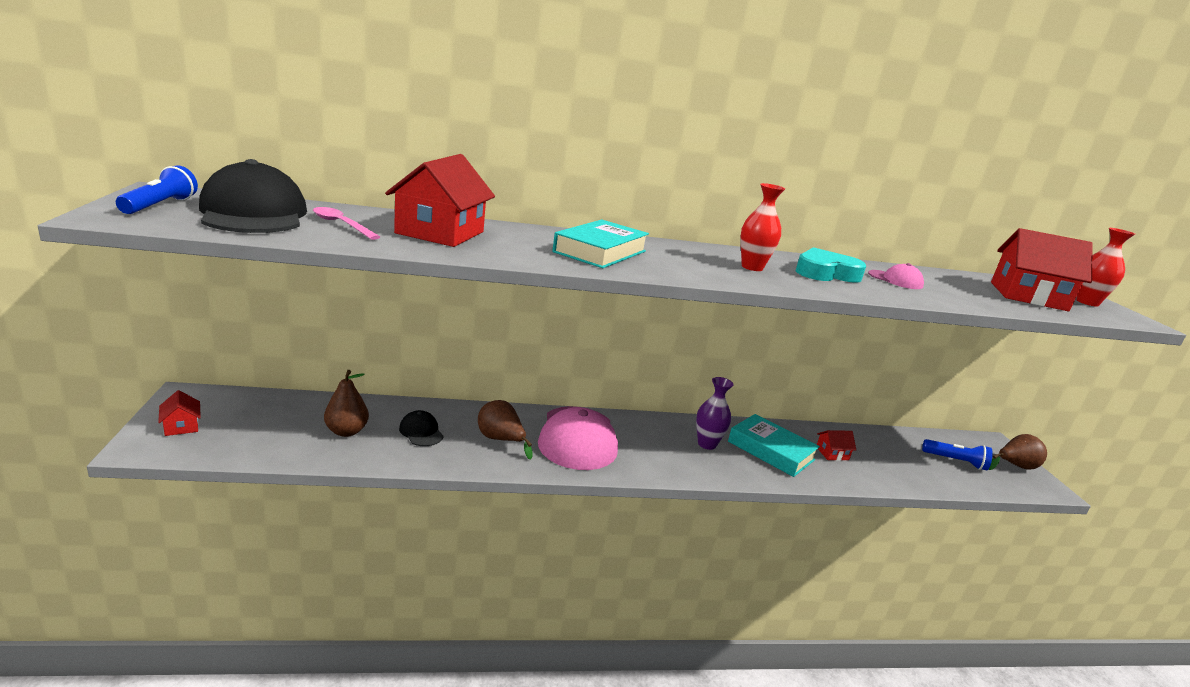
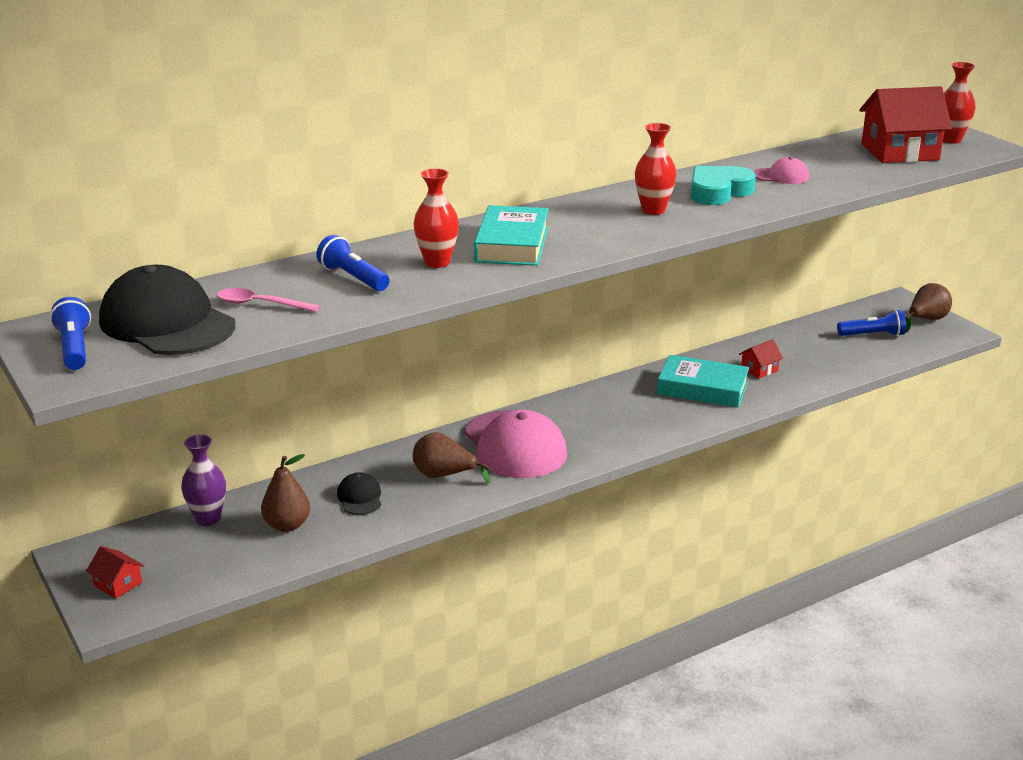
camera: 20 degrees left, 5 degrees up
red house [385,154,495,247] -> blue flashlight [316,235,390,291]
black cap [399,410,443,446] -> black cap turned 45 degrees clockwise [337,472,381,515]
purple vase [696,377,734,450] -> purple vase moved to [181,435,226,526]
none -> red vase [413,168,459,268]

